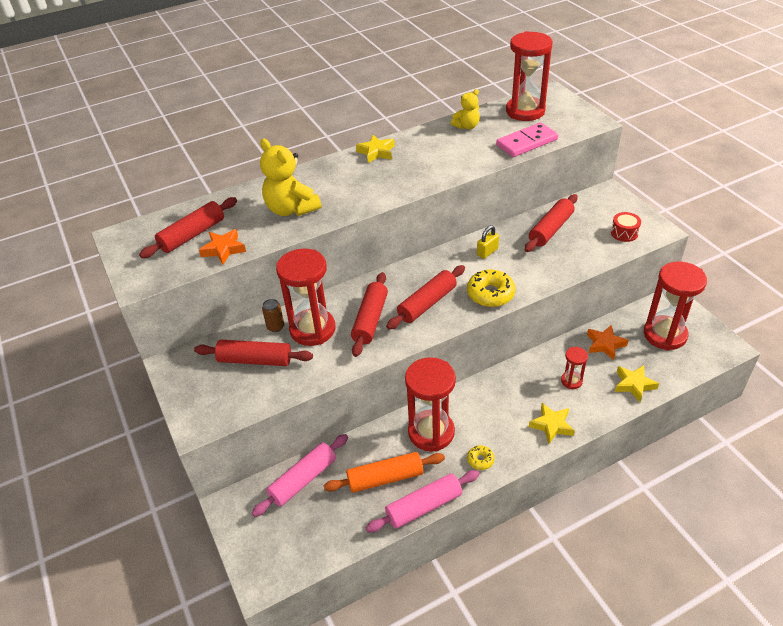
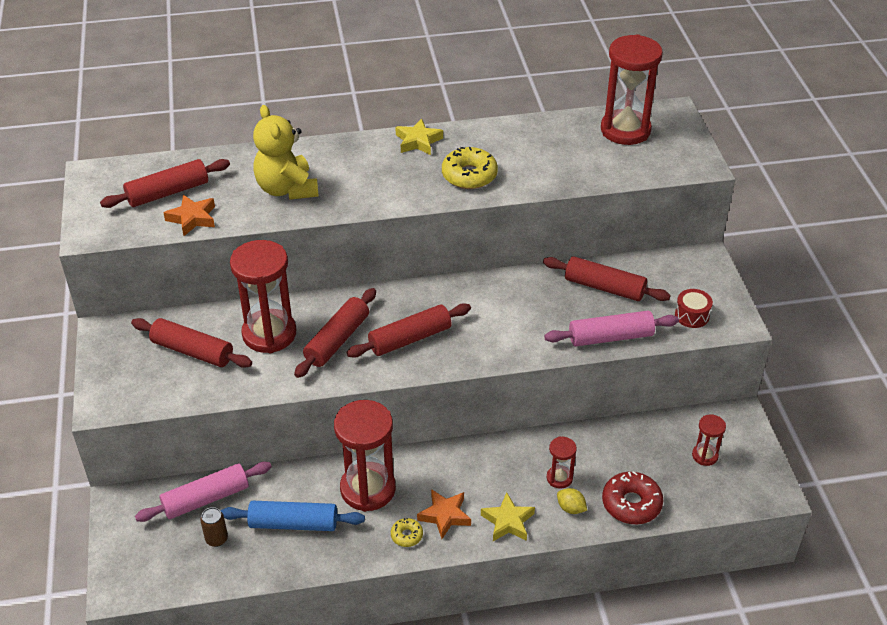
camera: 15 degrees right, 0 degrees up
brown can [262,299,284,332] -> brown can moved to [200,507,228,547]
orange rolling pin [324,452,445,493] -> blue rolling pin [221,501,365,531]
pink rolling pin [366,470,479,532] -> pink rolling pin moved to [544,311,679,346]
yellow teddy bear [451,89,480,129] -> none
yellow donut [467,269,515,307] -> yellow donut moved to [442,147,498,189]
yellow padlock [477,225,499,259] -> none
pink domino [496,122,558,157] -> none
red rolling pin [525,194,577,252] -> red rolling pin turned 60 degrees clockwise [543,256,671,301]
orange star [587,325,629,360] -> orange star moved to [417,489,471,539]
yellow star [615,365,659,402] -> red donut [602,471,663,524]
red hourglass [644,261,707,350] -> red hourglass [692,414,726,466], size x0.48
none -> yellow lemon [557,488,587,514]

